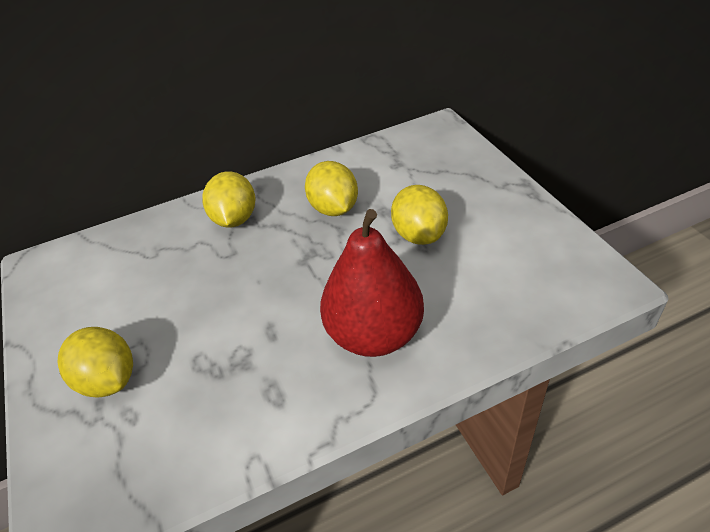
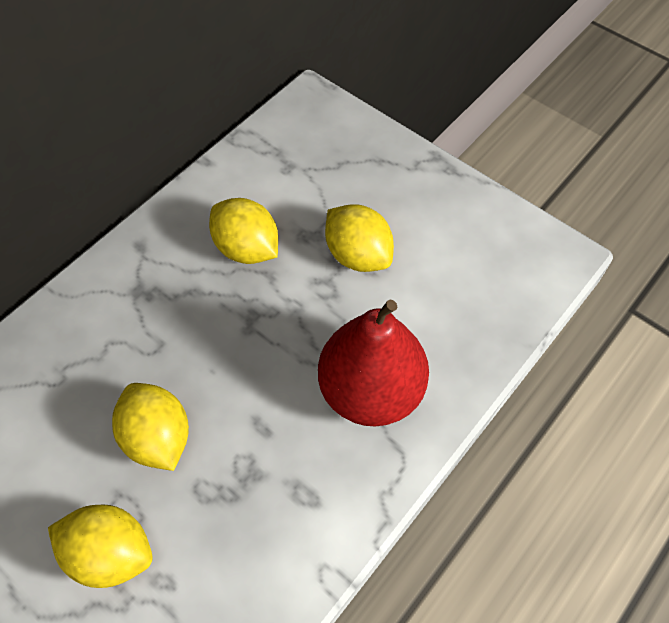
camera: 30 degrees left, 15 degrees up
yellow lemon [202,171,256,228] -> yellow lemon moved to [112,383,189,471]

